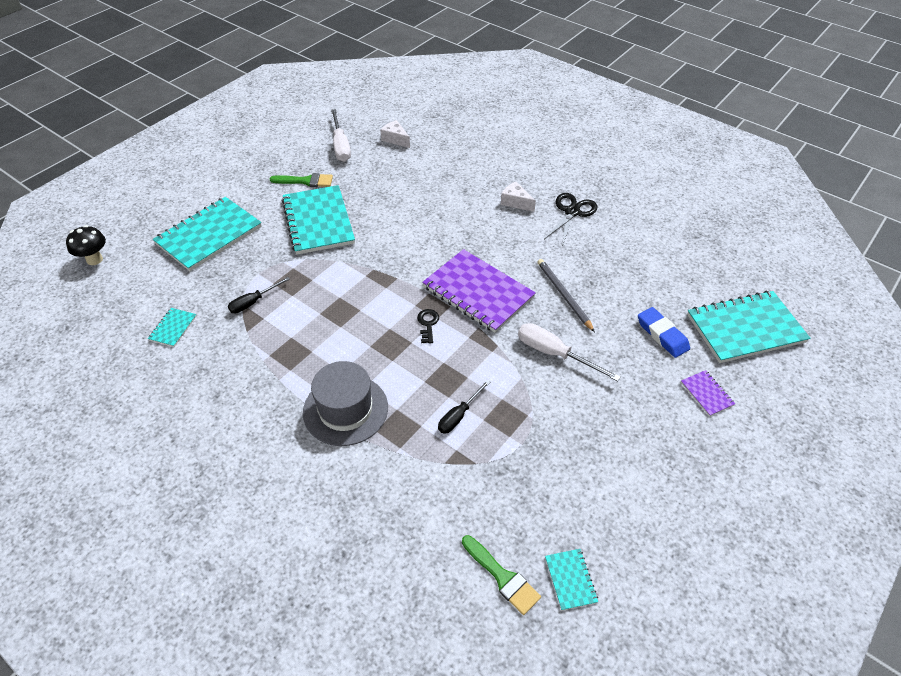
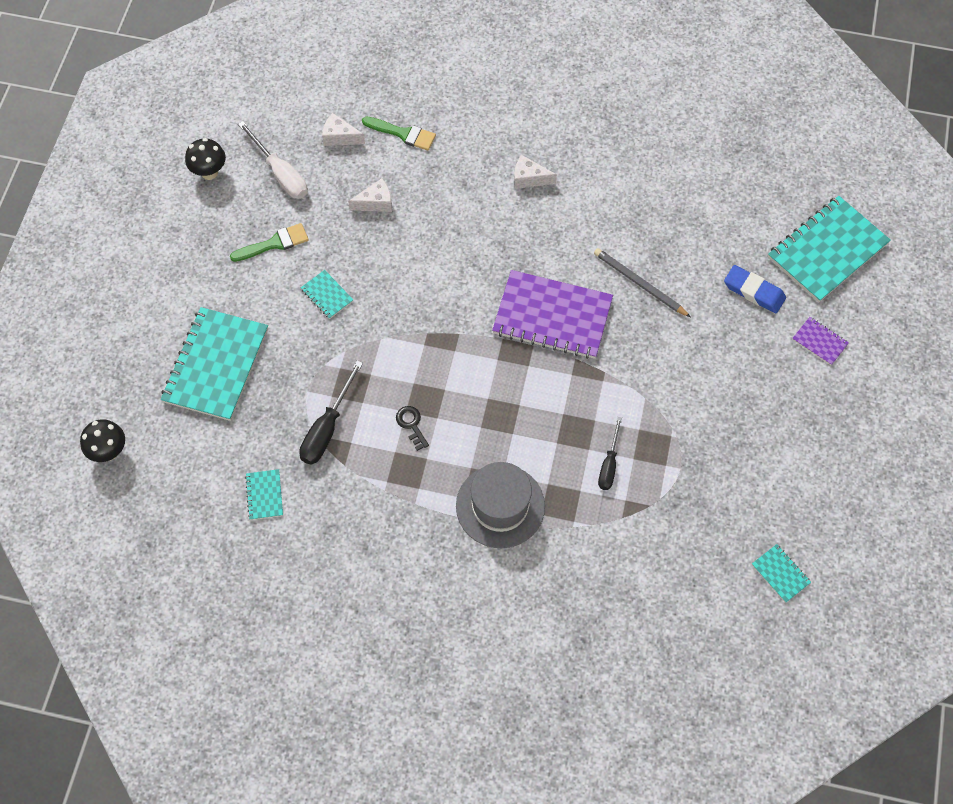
camera: 25 degrees left, 15 degrees up
black screwdriver [228,277,290,313] -> black screwdriver [299,361,363,465], size x1.52
turquoise notebook [282,185,355,255] -> turquoise notebook [301,270,353,319], size x0.44
black key [417,309,439,343] -> black key moved to [396,406,429,451]
green brush [462,535,541,615] -> green brush moved to [362,117,436,151]
white screwdriver [518,323,621,382] -> none
black scissors [545,193,597,244] -> none
none -> black mushroom [185,138,226,180]
none -> white cheese [348,178,392,212]

